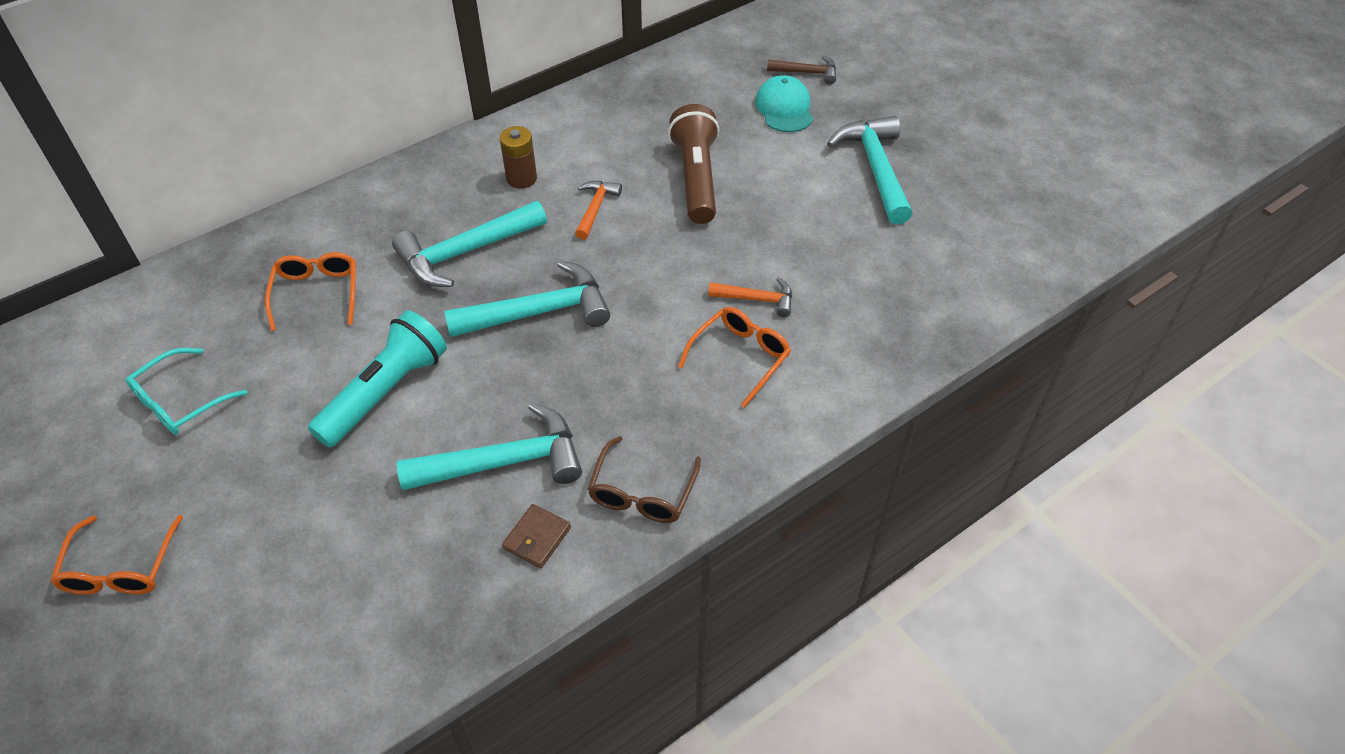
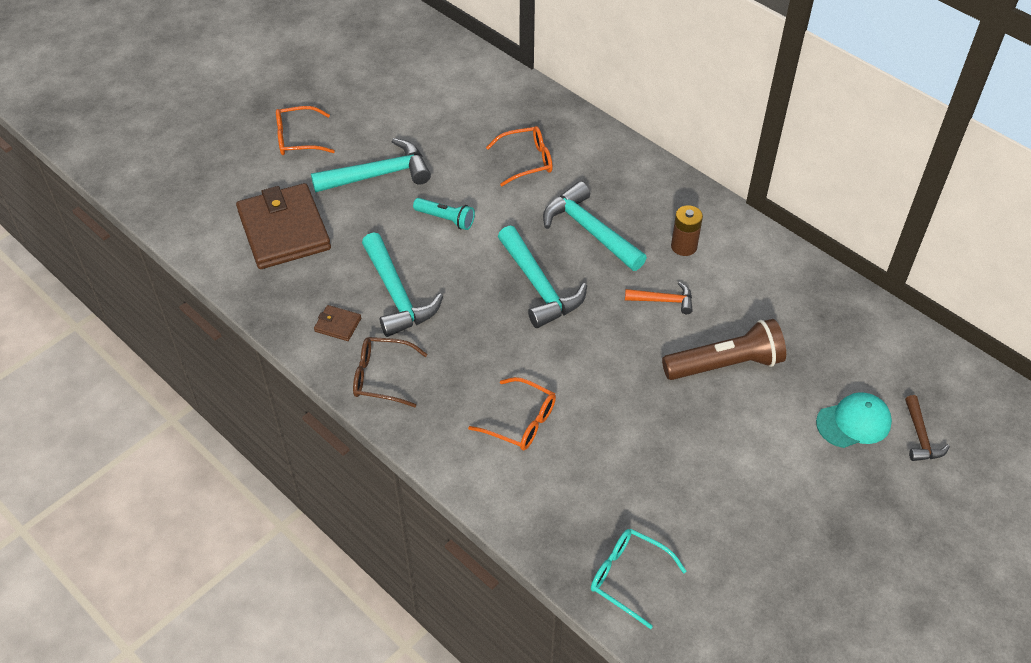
camera: 80 degrees right, 0 degrees up
turquoise glasses [125,348,247,435] -> turquoise glasses moved to [591,529,687,629]
turquoise flashlight [308,310,447,448] -> turquoise flashlight [413,198,475,230], size x0.58
orange hammer [708,277,792,317] -> none
turquoise hammer [827,116,912,225] -> turquoise hammer moved to [311,138,431,192]
none -> brown wallet [236,183,331,269]

